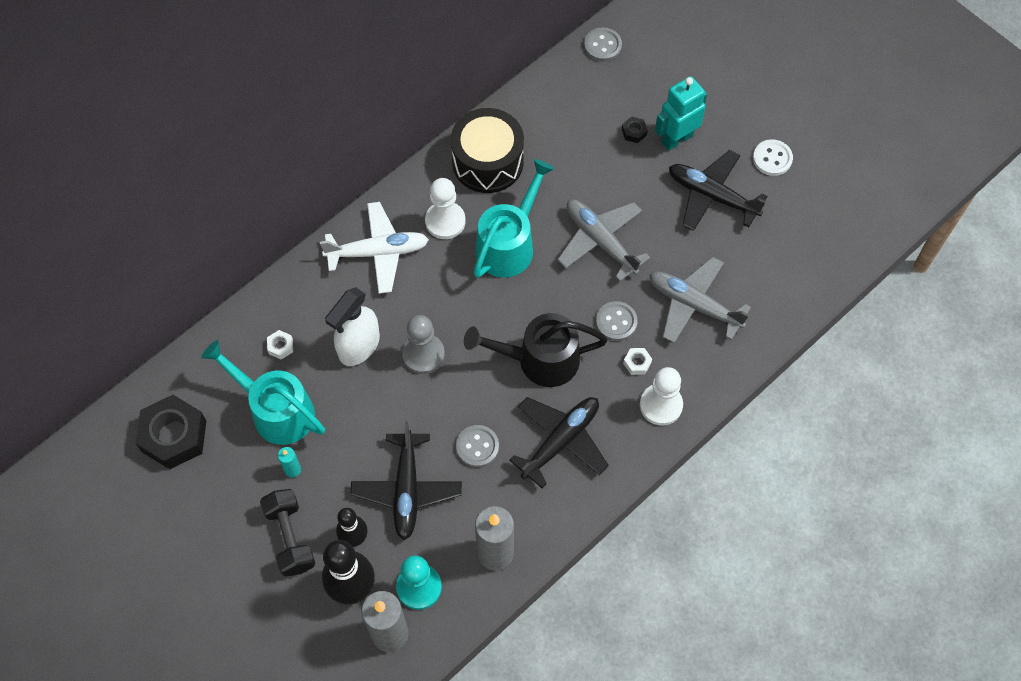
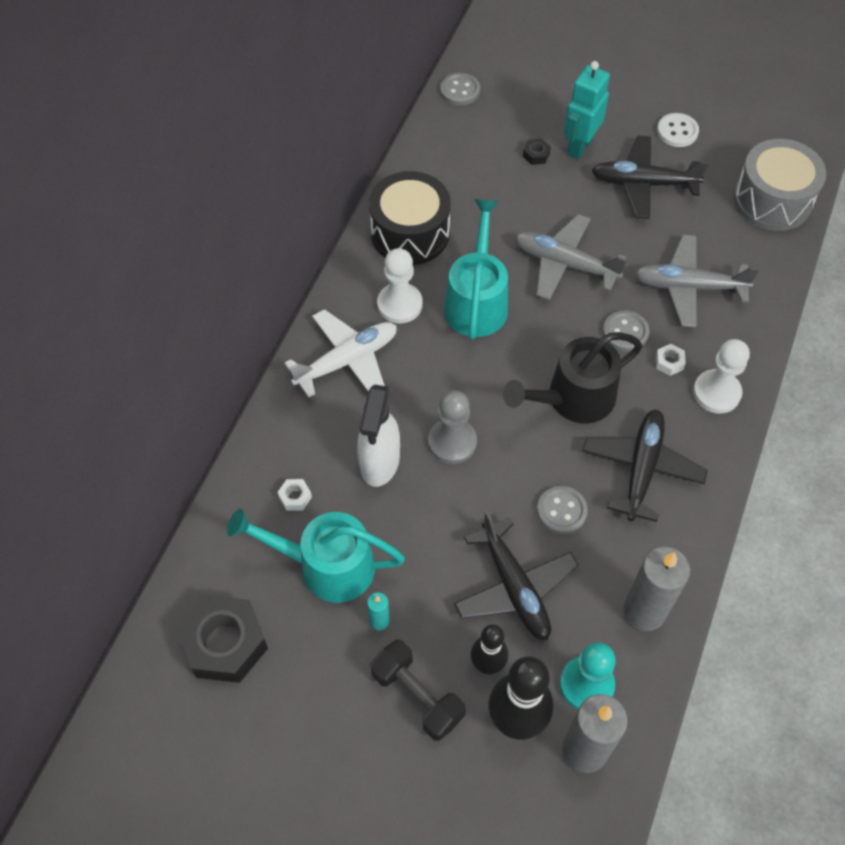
camera: 25 degrees left, 5 degrees down
none -> grey drum [734,139,826,231]

